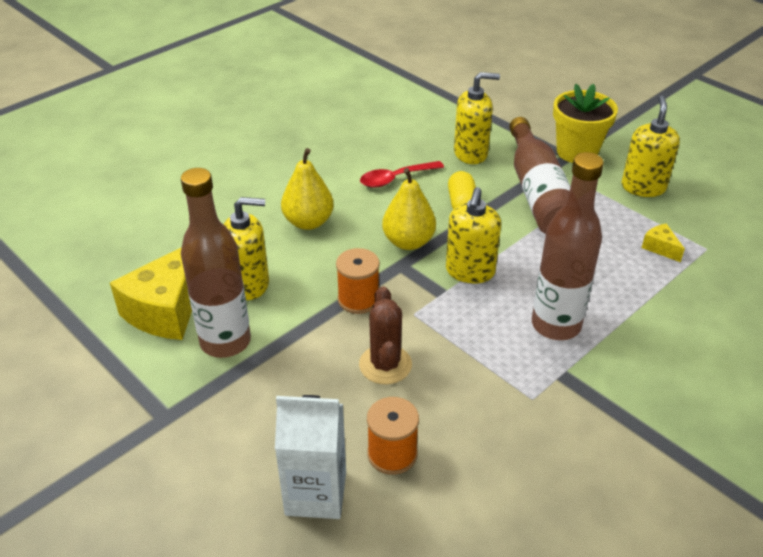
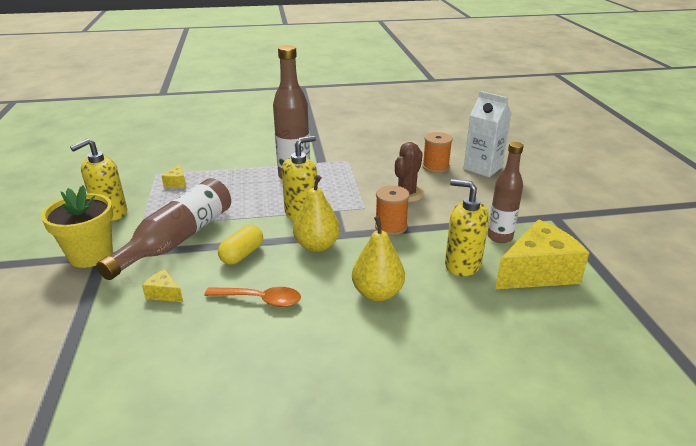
camera: 145 degrees left, 10 degrees down
brown bottle [181,168,251,358] -> brown bottle [487,142,524,243], size x0.66
red spoon [360,161,444,188] -> orange spoon [204,287,301,307]
yellow soap dispenser [454,72,500,164] -> yellow cheese [142,269,183,302]

